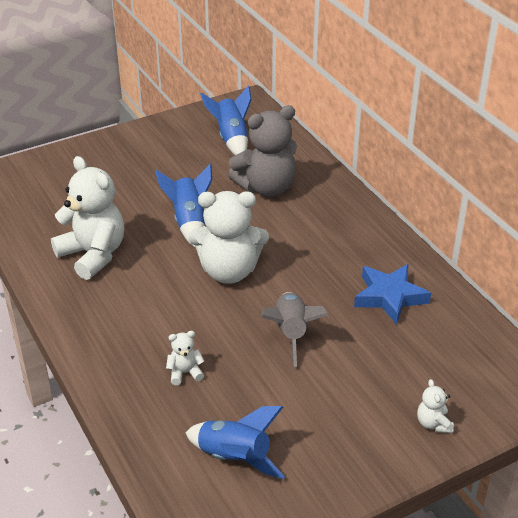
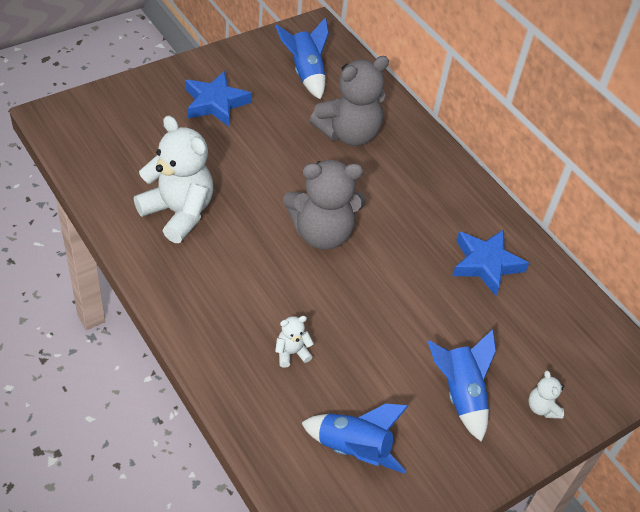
camera: 10 degrees left, 10 degrees up
blue rocket [155,164,212,248] -> blue rocket moved to [428,329,496,442]
white teddy bear [188,191,269,284] -> grey teddy bear [283,160,366,250]
grey rocket [261,292,329,367] -> none
none -> blue star [185,71,252,126]

